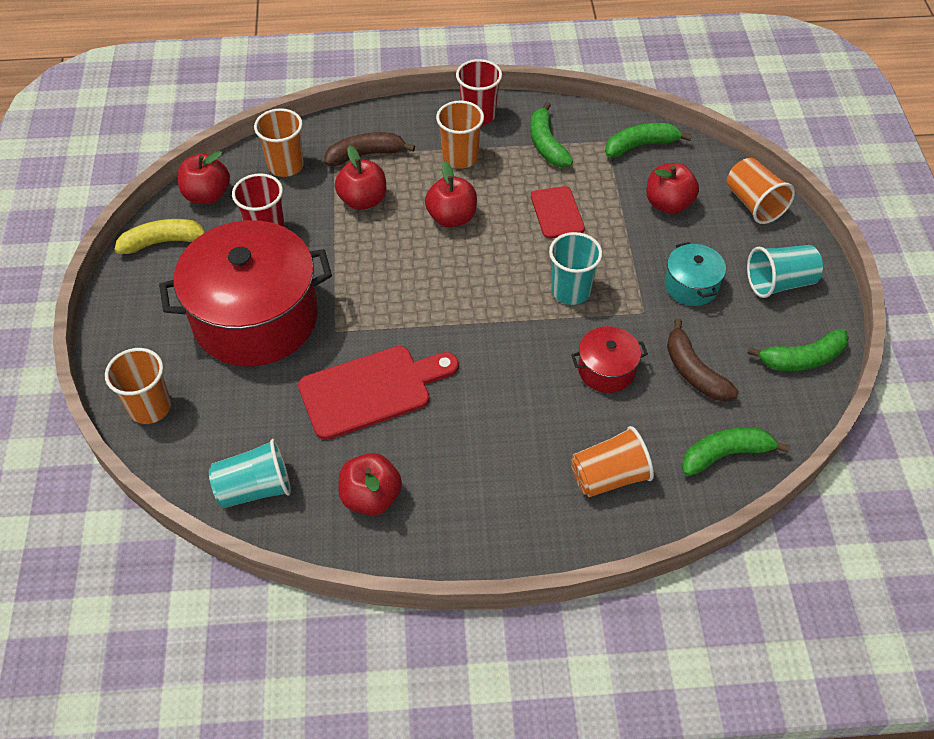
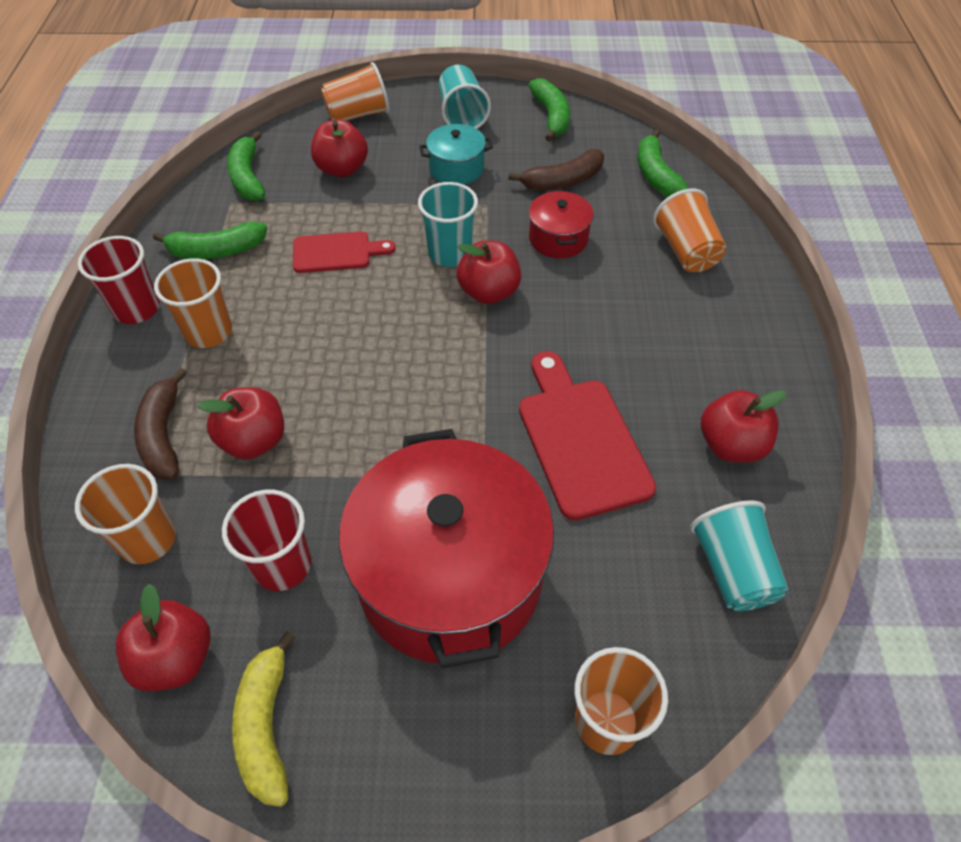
camera: 85 degrees left, 0 degrees up
red apple [425,162,477,227] -> red apple moved to [457,240,521,304]

